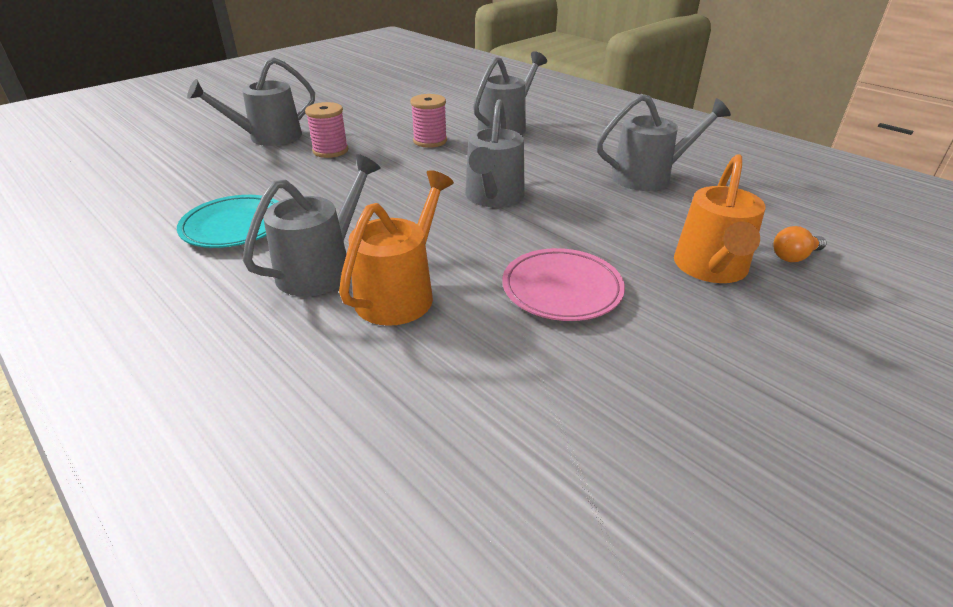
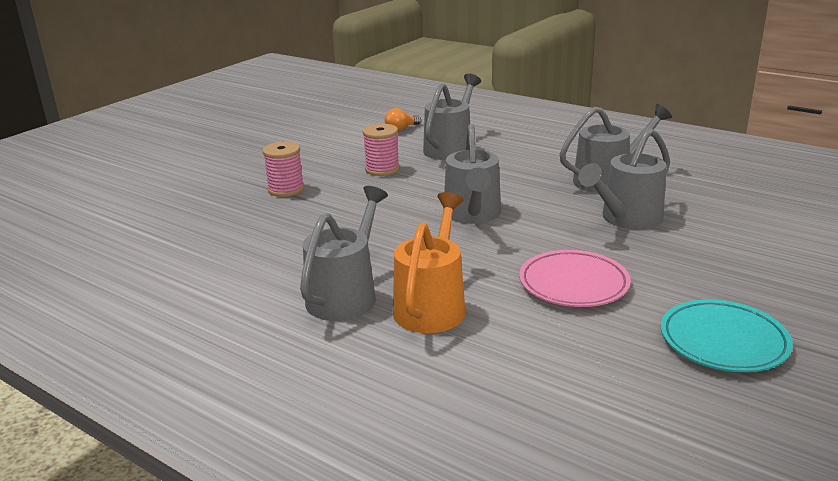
camera: 10 degrees left, 10 degrees down
turquoise plate [177,195,279,248] -> turquoise plate moved to [661,299,793,372]
grey watering can [187,57,315,146] -> grey watering can moved to [578,128,670,229]
orange watering can [674,154,766,283] -> none
orange light bulb [773,226,826,262] -> orange light bulb moved to [385,108,421,131]

